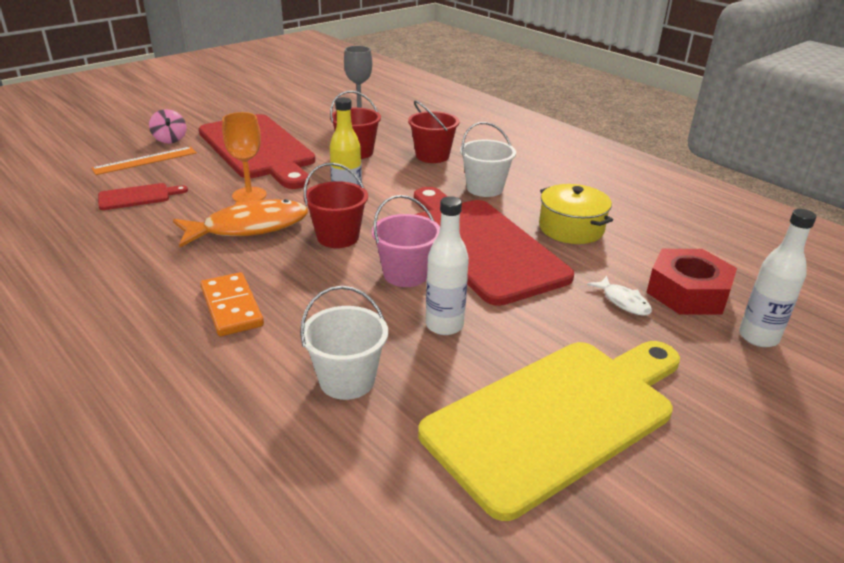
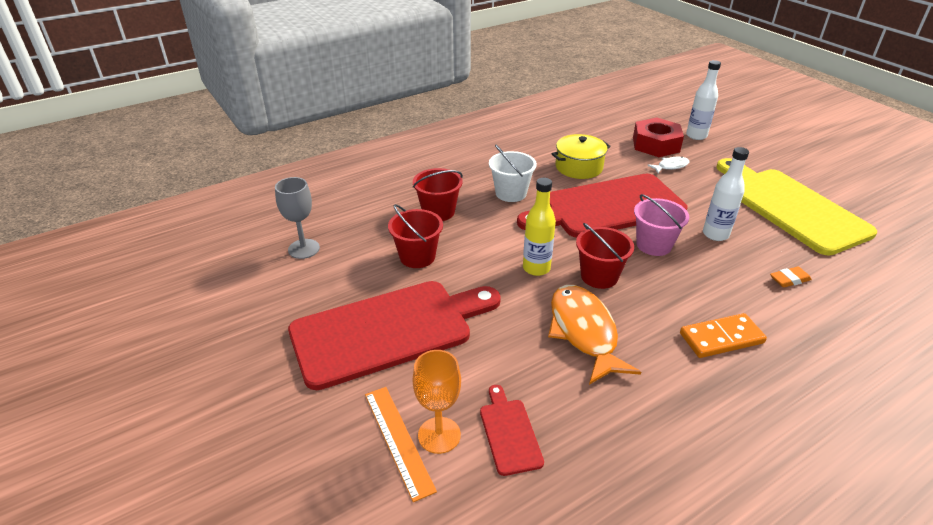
camera: 80 degrees left, 5 degrees up
pink spinning top [149,109,186,143] -> none
orange goblet [222,112,267,202] -> orange goblet moved to [413,350,461,454]
white bucket [300,286,388,400] -> orange eraser [770,267,812,288]

